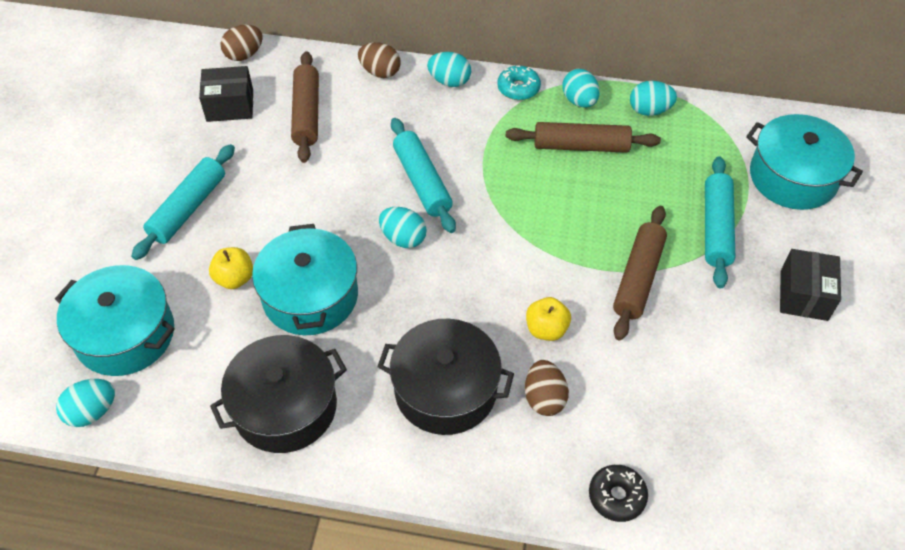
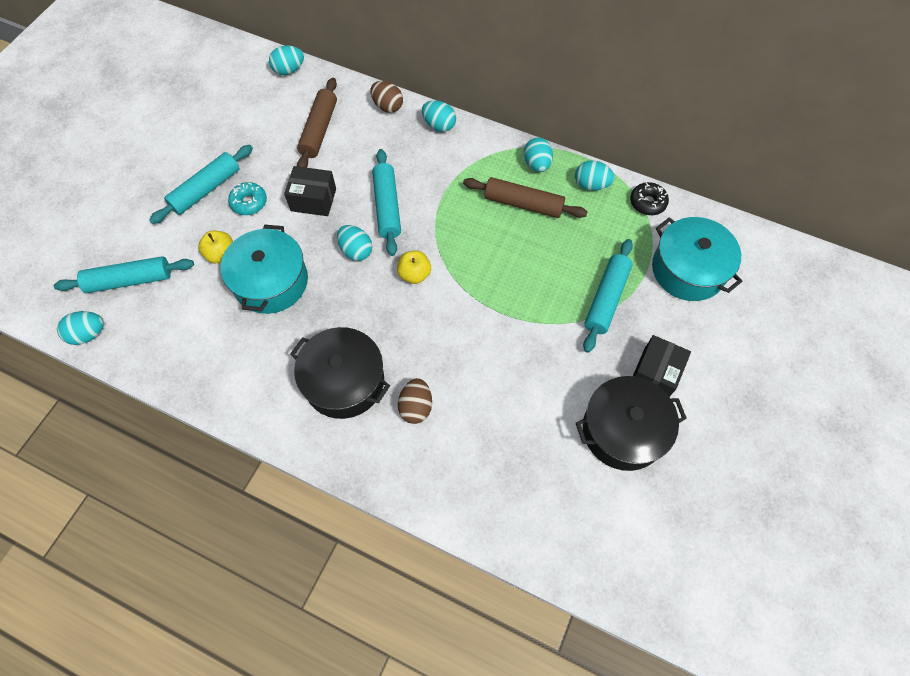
camera: 15 degrees right, 10 degrees up
turquoise pot [55,265,175,376] -> turquoise rolling pin [54,256,194,293]
black box [199,66,253,122] -> black box moved to [284,166,336,216]
black pot [210,335,347,453] -> black pot moved to [576,376,687,471]
brown egg [221,25,263,61] -> turquoise egg [269,46,304,75]
turquoise donut [497,65,541,100] -> turquoise donut moved to [228,182,267,215]
yellow apple [526,297,571,341] -> yellow apple moved to [397,251,431,284]
black donut [589,465,648,522] -> black donut moved to [630,182,669,215]
brown rolling pin [613,206,667,341] -> none

